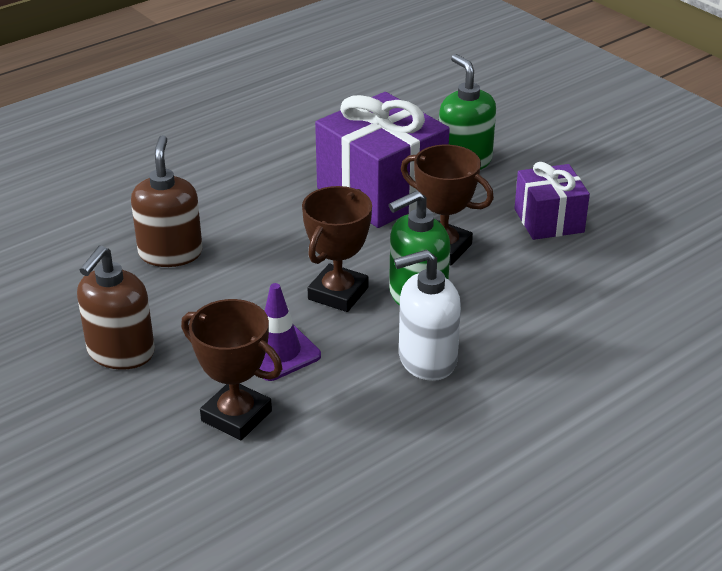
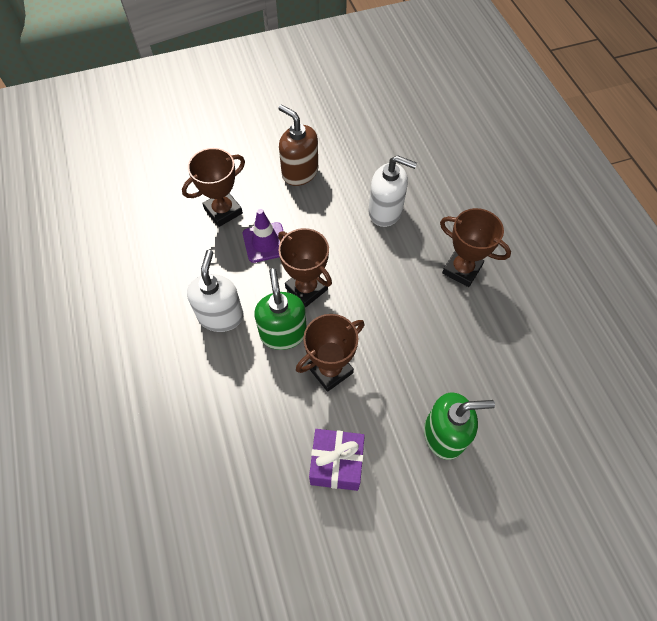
camera: 110 degrees right, 25 degrees up
brown soap dispenser [131,135,203,267] -> white soap dispenser [369,155,417,227]
purple gift [315,92,450,228] -> none
none -> brown trophy [440,208,511,287]

